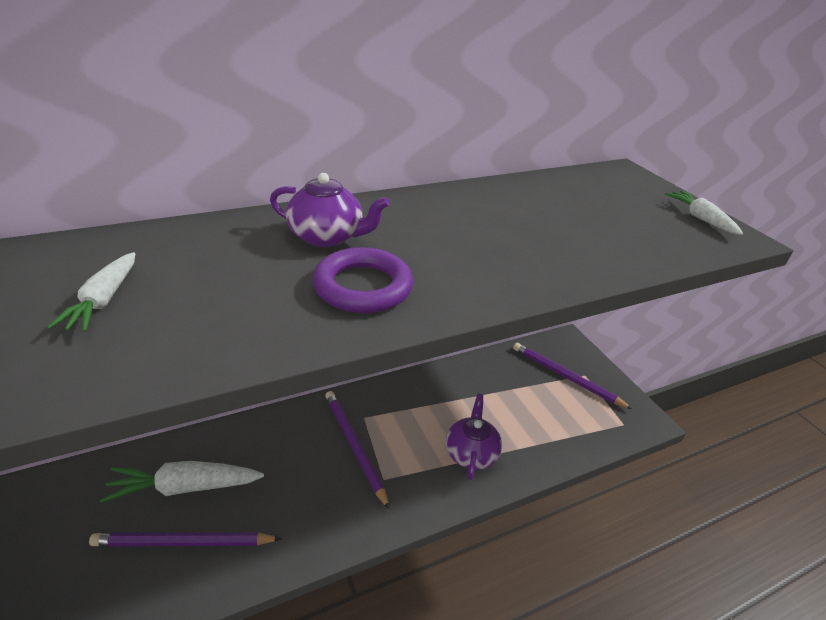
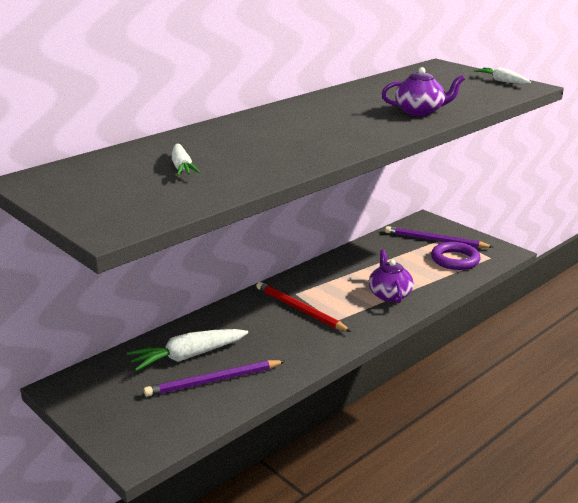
camera: 15 degrees left, 10 degrees down
purple teapot [270,173,389,247] -> purple teapot moved to [382,67,465,116]
purple ring [313,247,413,313] -> purple ring moved to [431,242,481,270]
purple pencil [325,391,390,510] -> red pencil [256,282,351,332]

